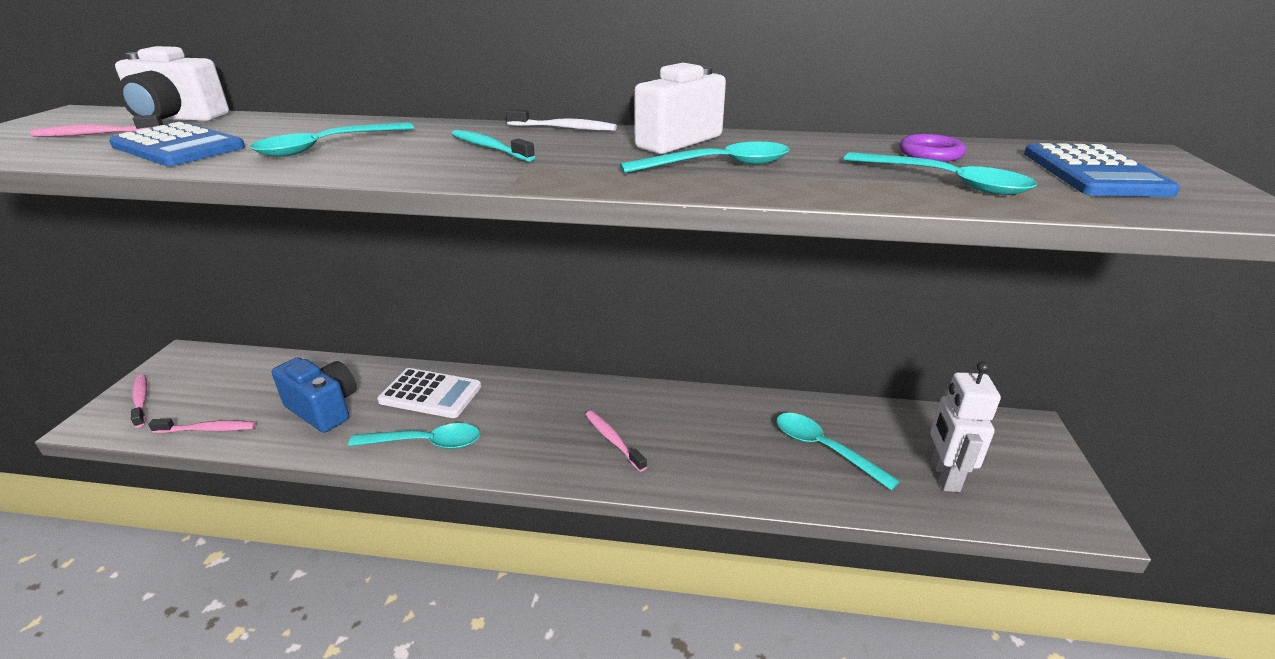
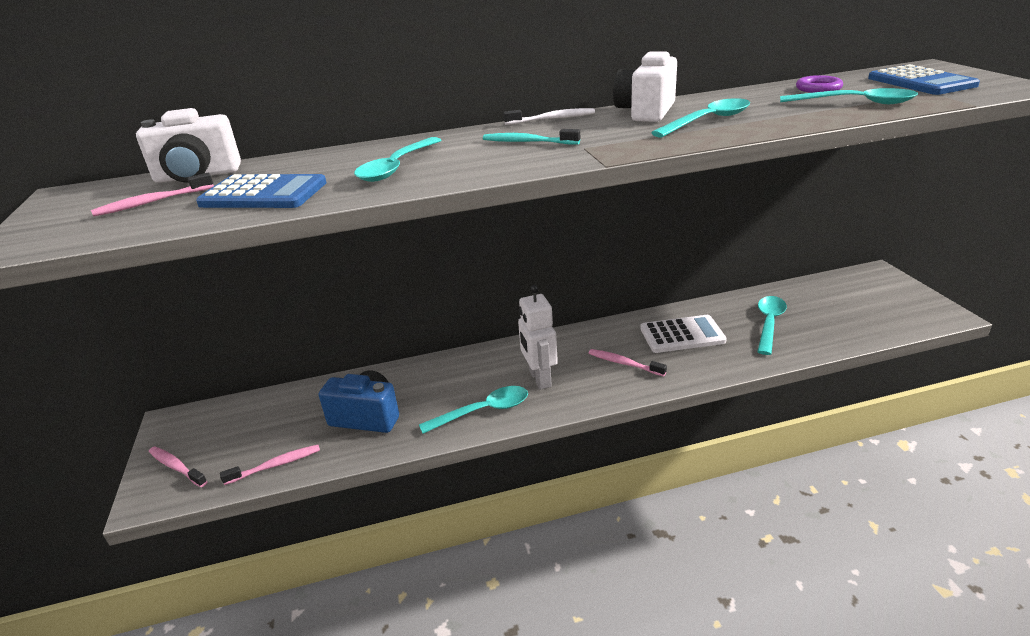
camera: 20 degrees left, 0 degrees up
white calculator [377,368,481,418] -> white calculator moved to [640,315,727,353]
turquoise spoon [777,413,900,491] -> turquoise spoon turned 90 degrees clockwise [757,296,787,355]
white robot [930,361,1001,492] -> white robot moved to [518,285,558,390]

